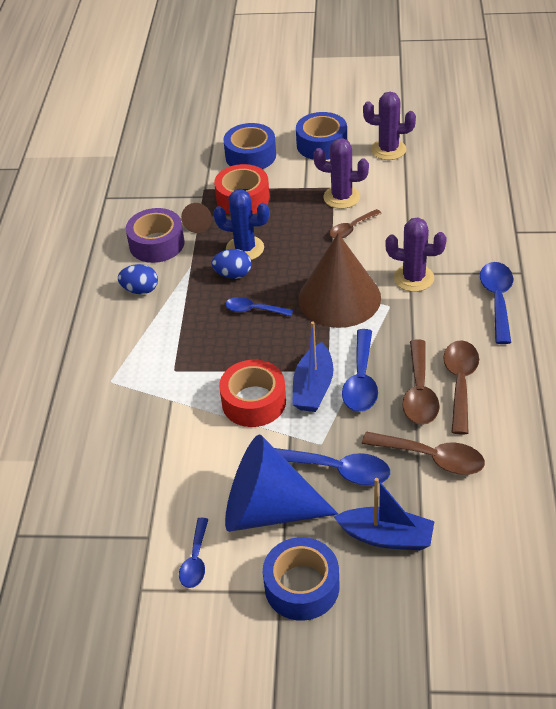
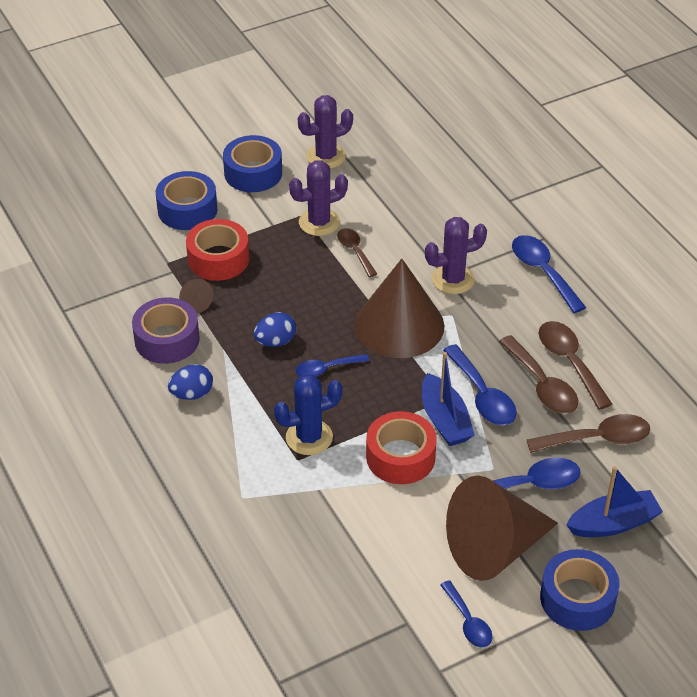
camera: 35 degrees left, 0 degrees up
blue cactus [213,189,269,260] -> blue cactus moved to [274,374,342,455]
blue cone [225,435,338,532] -> brown cone [446,476,558,581]
brown spoon [329,209,382,238] -> brown spoon turned 135 degrees clockwise [337,228,377,277]

